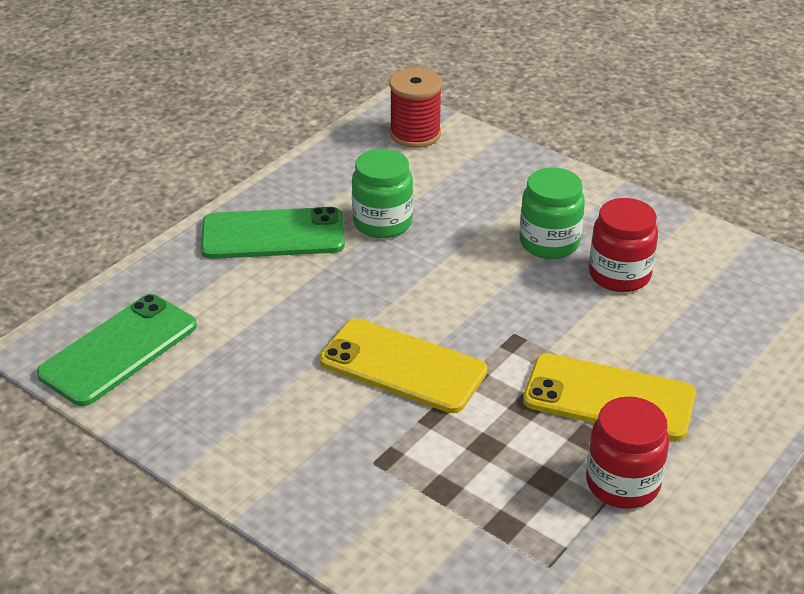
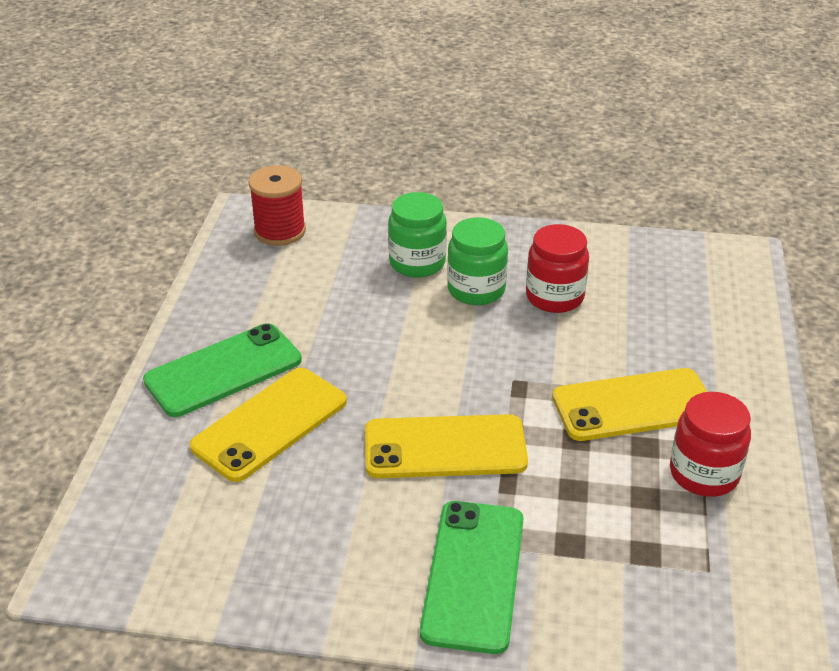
camera: 30 degrees left, 0 degrees up
green phone [37,294,197,406] -> green phone moved to [420,501,523,654]
green jar [352,149,413,238] -> green jar moved to [388,192,447,278]
none -> yellow phone [189,368,347,482]

